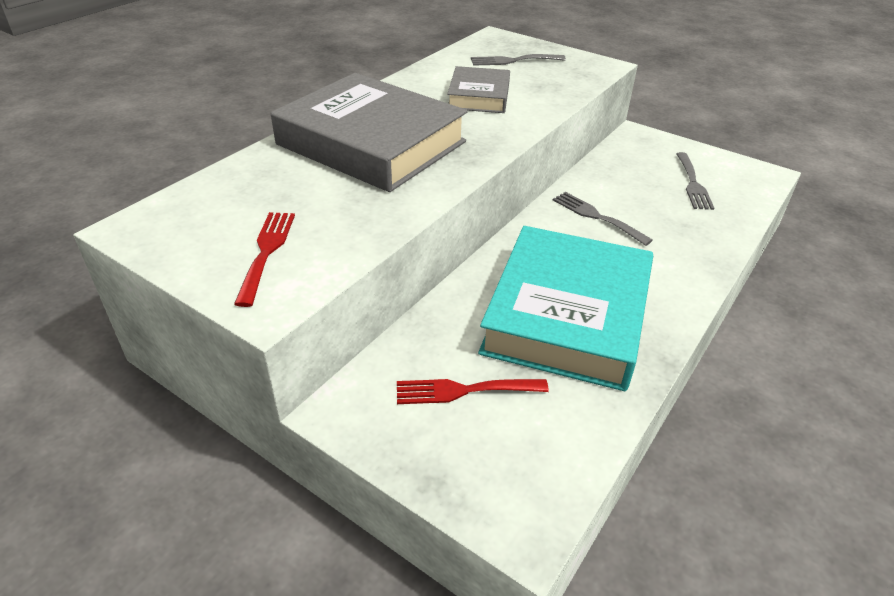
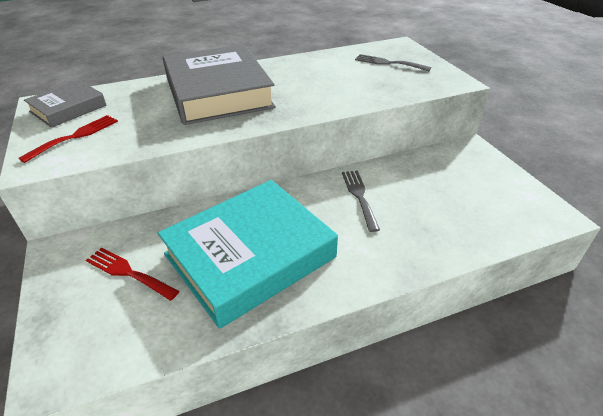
camera: 35 degrees right, 0 degrees up
grey book [447,66,510,113] -> grey book moved to [24,80,107,128]
grey fork [676,152,714,210] -> none

